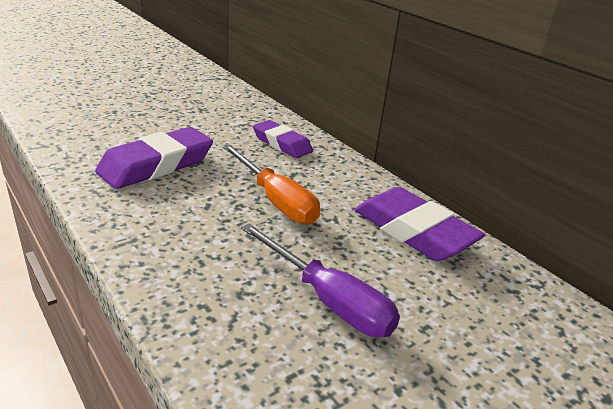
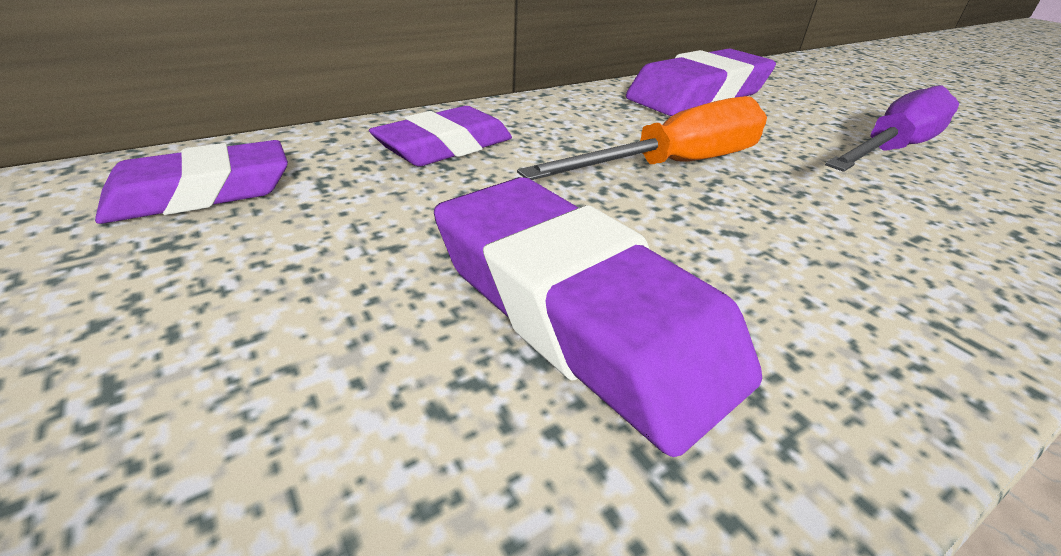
camera: 85 degrees left, 5 degrees up
none -> purple eraser [95,140,288,224]

